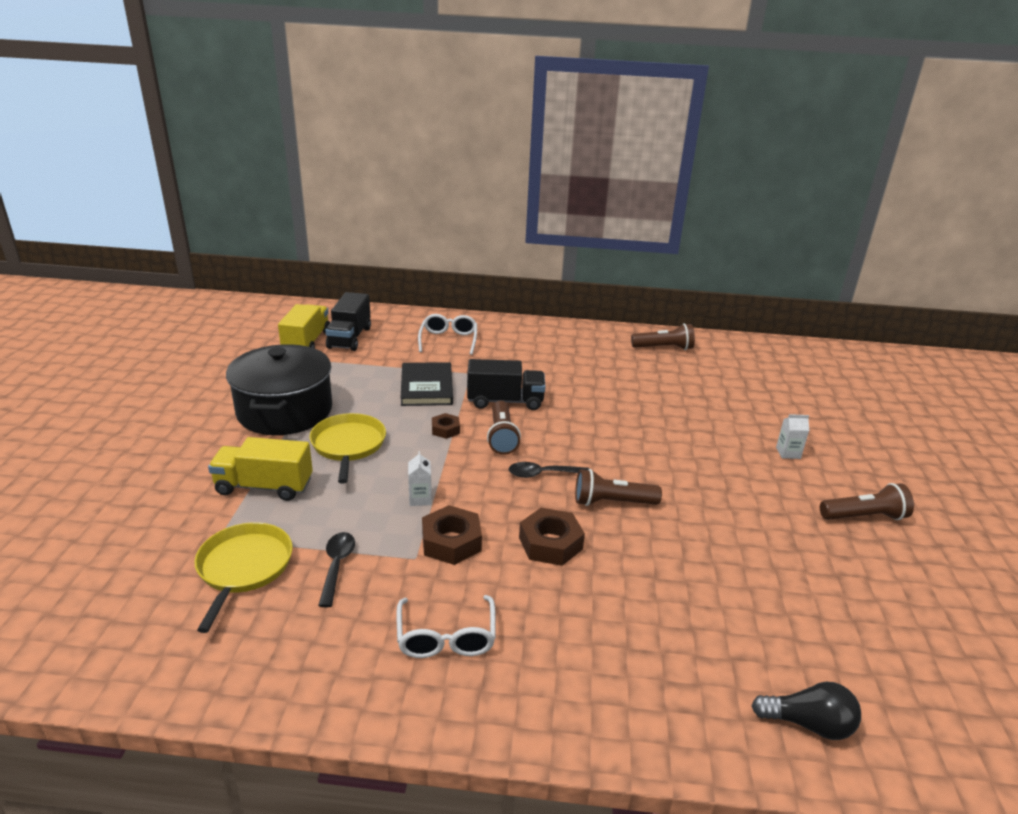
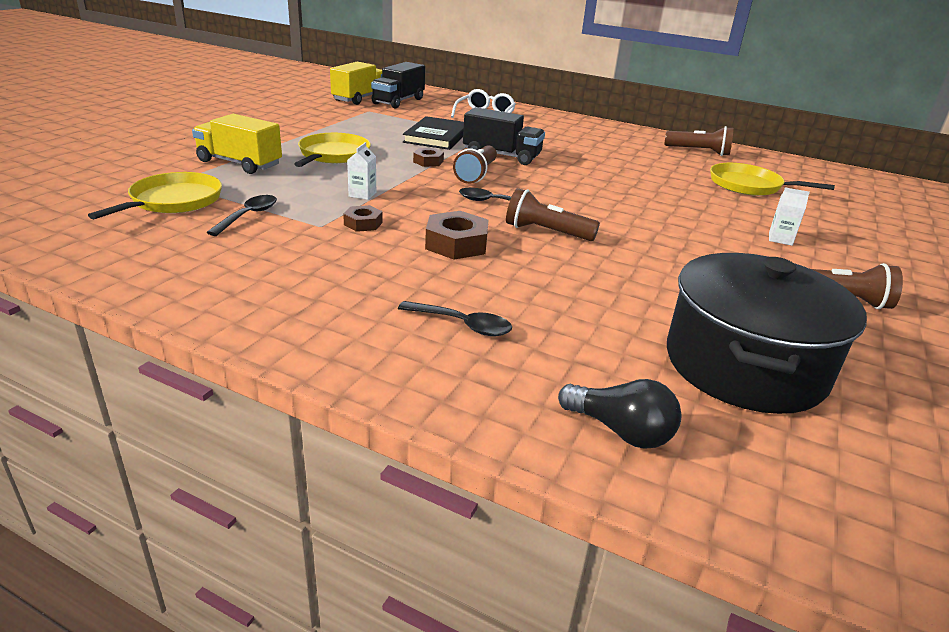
camera: 20 degrees right, 0 degrees up
black pot [226,344,332,435] -> black pot moved to [667,253,867,414]
white glasses [396,595,496,658] -> none
brown nut [422,505,482,565] -> brown nut [343,205,383,232], size x0.59
none -> black spoon [398,301,512,336]
none -> yellow pan [710,163,835,196]

